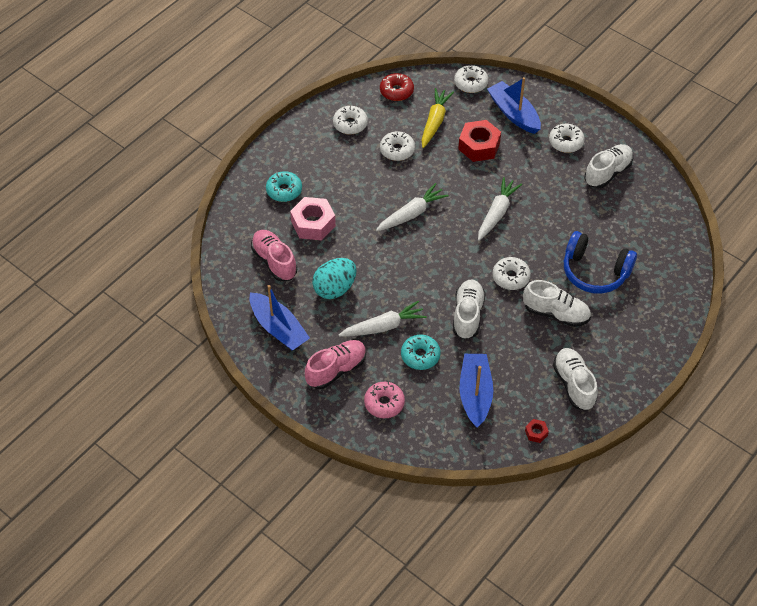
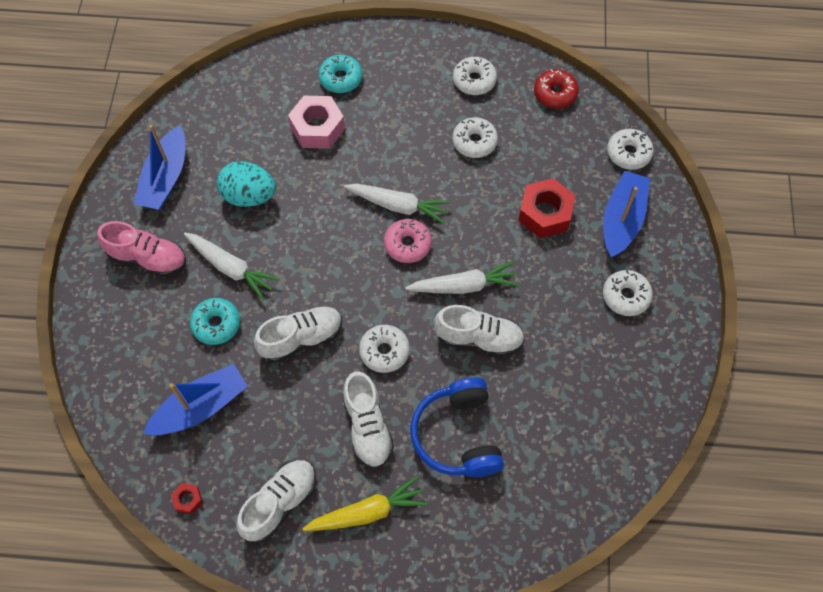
camera: 55 degrees right, 10 degrees up
pink shoe [251,230,297,281] -> none
pink donut [364,382,405,418] -> pink donut moved to [384,219,432,263]
yellow carrot [421,88,454,148] -> yellow carrot moved to [302,476,427,531]
white shoe [584,144,633,188] -> white shoe moved to [434,305,525,357]

